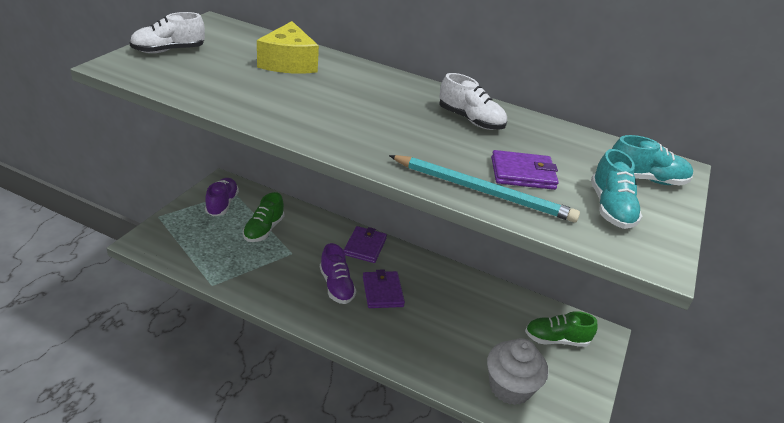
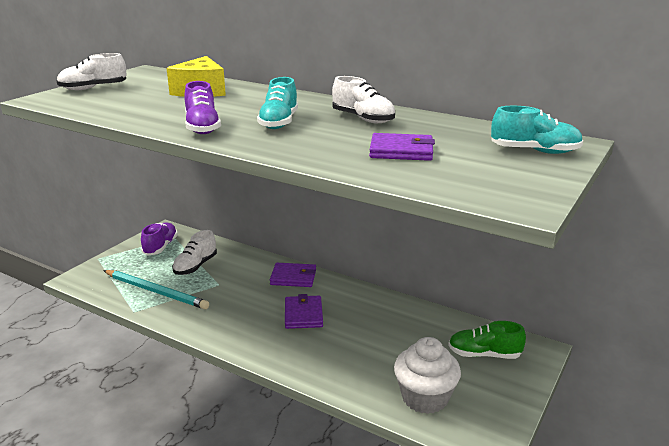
camera: 10 degrees right, 10 degrees down
green shoe [243,192,284,242] -> white shoe [172,230,217,275]
purple shoe [320,243,356,304] -> purple shoe moved to [184,81,221,134]
purple wallet [344,226,387,263] -> purple wallet turned 75 degrees clockwise [270,263,316,287]
turquoise pencil [389,155,580,222] -> turquoise pencil moved to [103,270,209,309]
turquoise shoe [591,149,642,229] -> turquoise shoe moved to [257,77,298,129]

